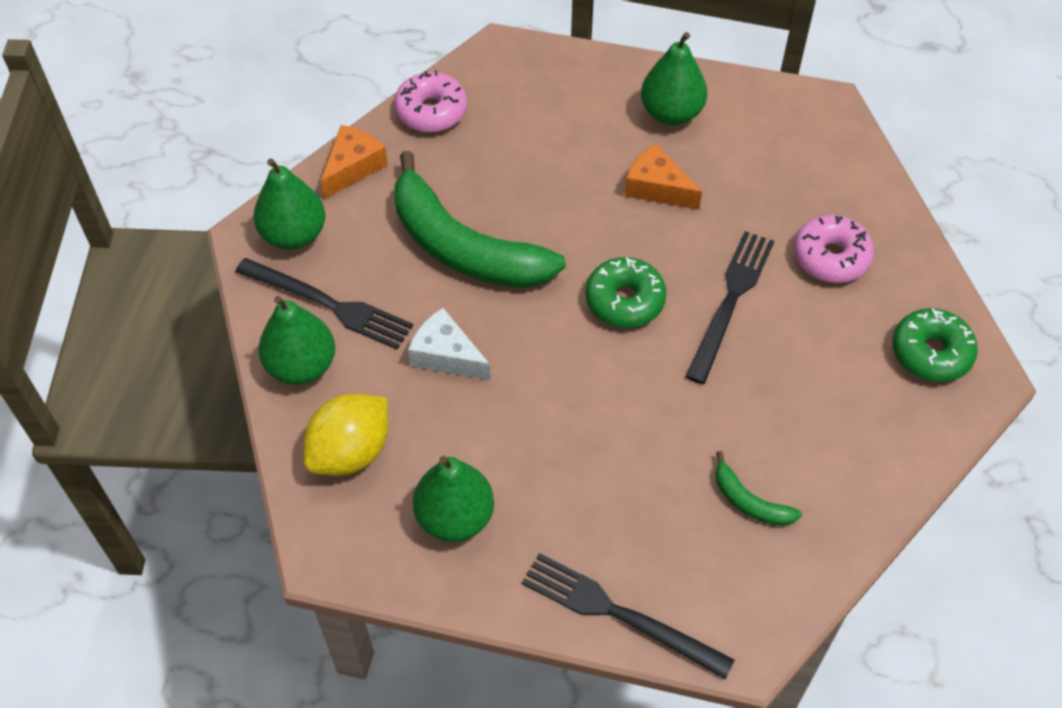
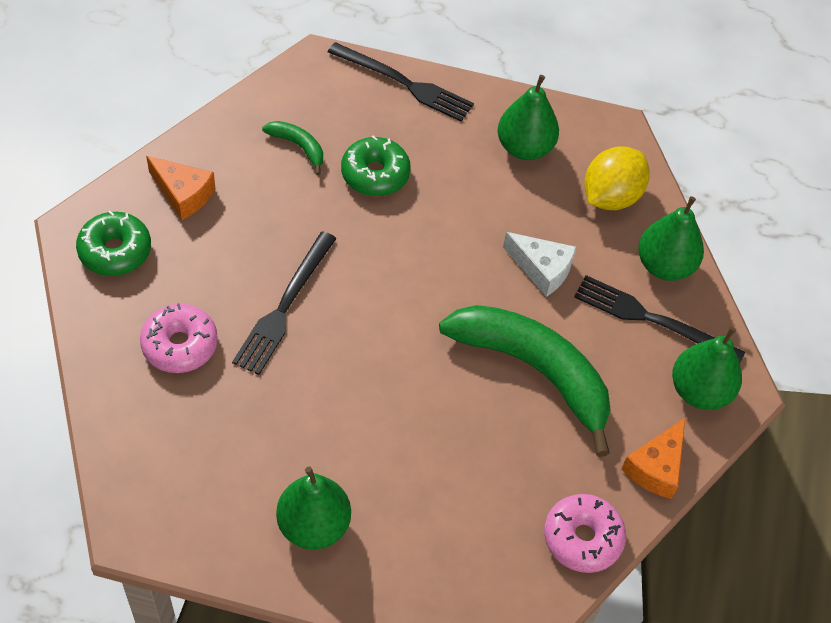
camera: 175 degrees right, 0 degrees up
green donut [585,257,667,328] -> green donut moved to [341,136,411,196]
orange cheese [625,144,702,210] -> orange cheese moved to [146,156,215,220]

